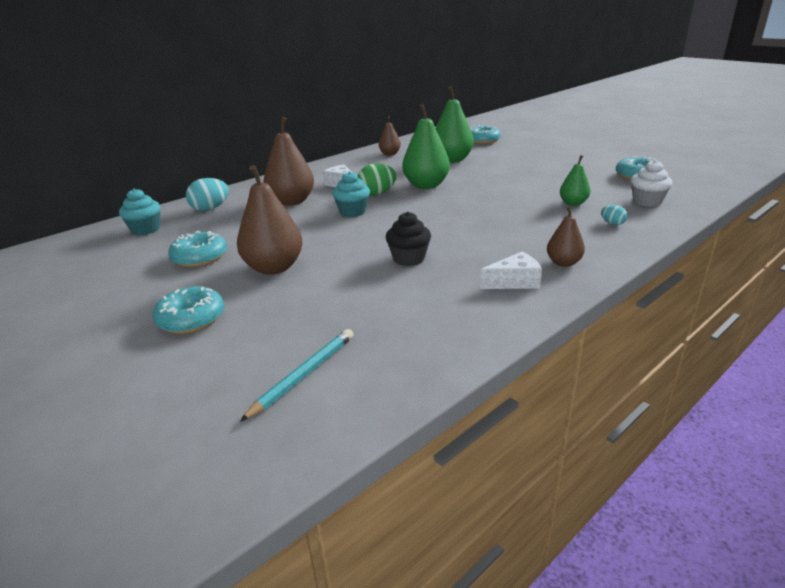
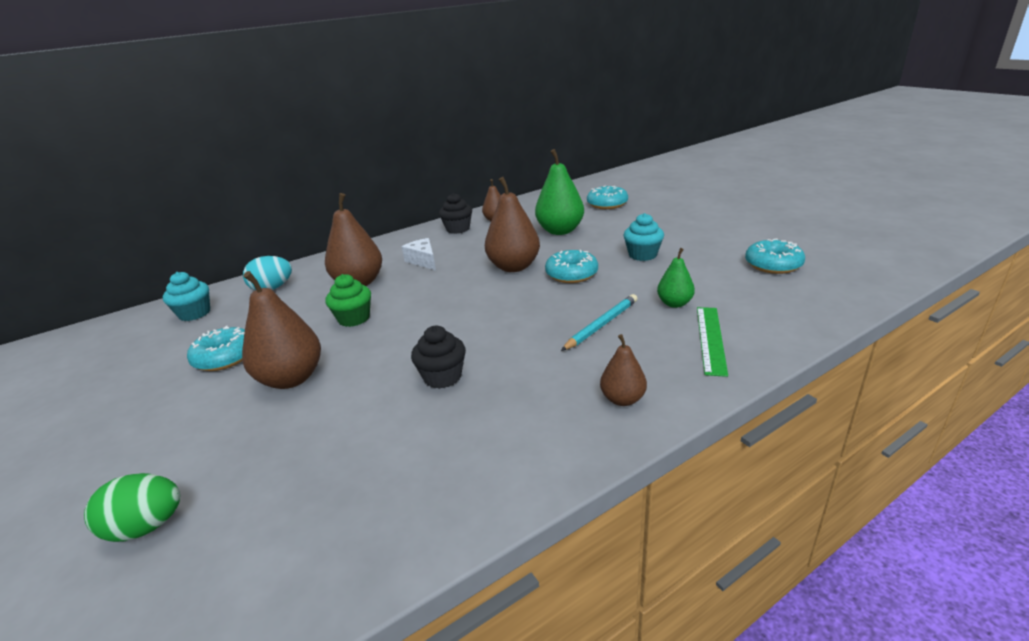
camera: 10 degrees right, 0 degrees up
turquoise donut [152,286,224,334] -> turquoise donut moved to [545,250,598,283]
turquoise pencil [240,329,354,422] -> turquoise pencil moved to [561,294,638,351]
turquoise cupcake [332,171,370,217] -> turquoise cupcake moved to [623,213,664,261]
green egg [357,163,397,196] -> green egg moved to [84,473,180,542]
green pear [402,104,450,189] -> brown pear [485,177,540,272]
white cheese [480,251,542,289] -> none
turquoise egg [601,205,628,225] -> green ruler [697,307,728,377]
white cupcake [631,160,673,207] -> none
none -> green cupcake [325,274,371,327]
none -> black cupcake [439,193,472,234]

